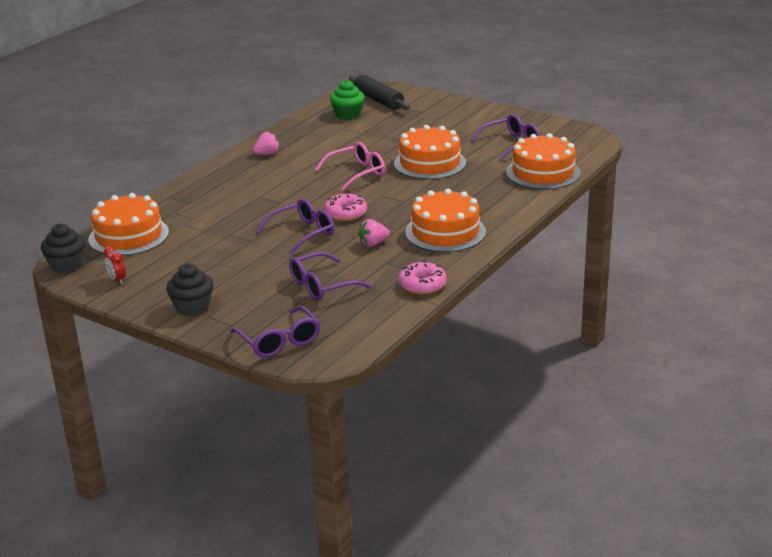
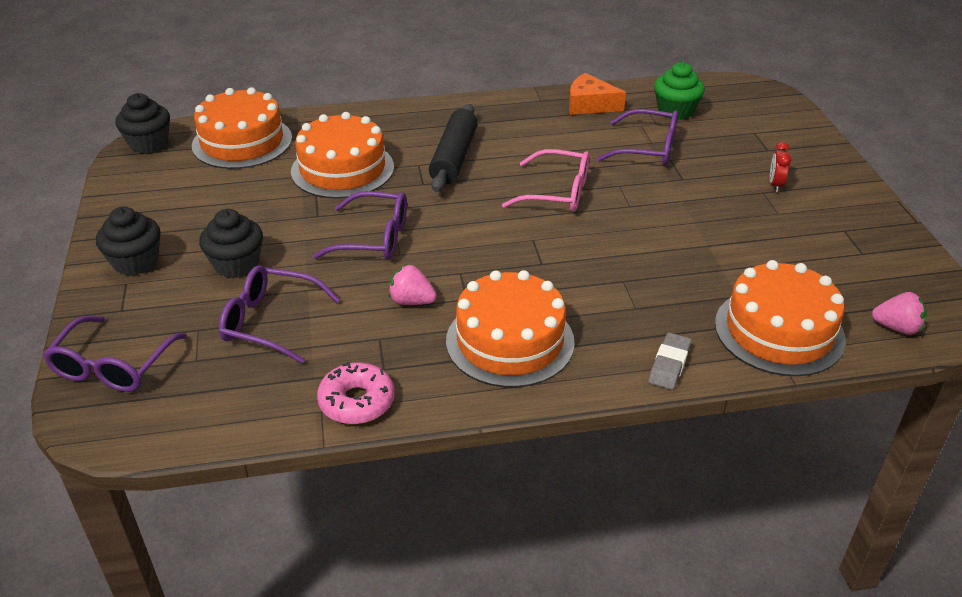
camera: 45 degrees right, 10 degrees up
red clock [104,247,126,284] -> red clock moved to [770,142,791,192]
pink strawberry [253,132,280,155] -> pink strawberry moved to [872,292,927,335]
pink donut [324,192,367,221] -> none
black rolling pin [349,74,410,110] -> black rolling pin moved to [429,104,478,192]
orange cake [394,125,466,179] -> orange cake moved to [291,112,394,199]
purple glasses [470,114,540,160] -> purple glasses moved to [597,109,678,166]
none -> black cupcake [199,209,263,278]
none -> orange cheese [569,73,626,115]
none -> grey eraser [648,332,692,390]

